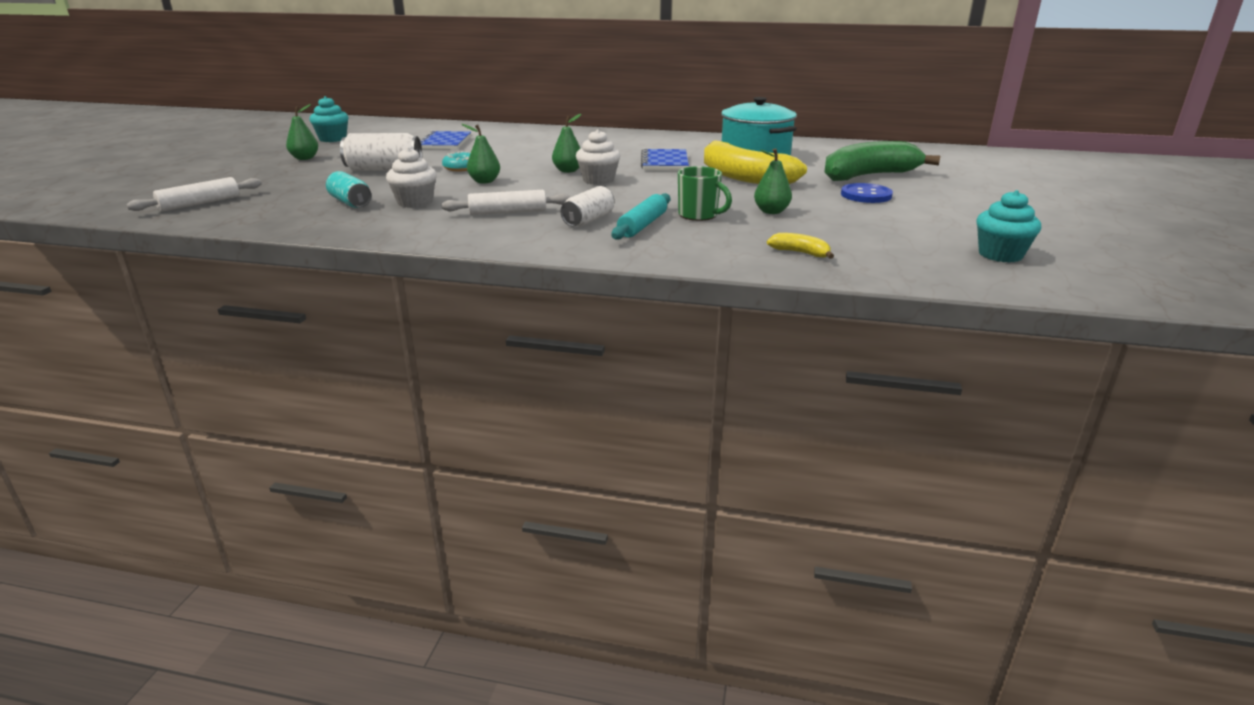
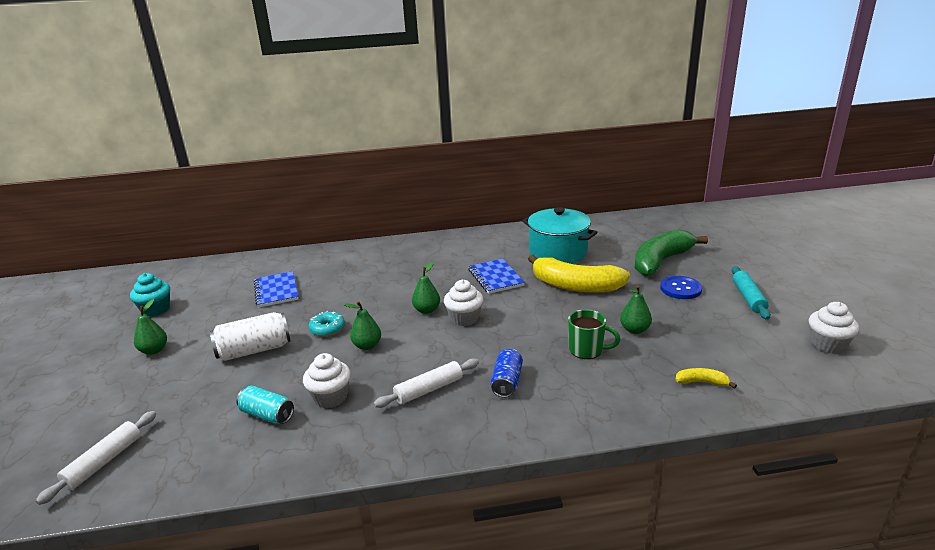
camera: 20 degrees left, 0 degrees up
white can [560,186,615,227] -> blue can [491,348,523,398]
turquoise rolling pin [612,193,670,240] -> turquoise rolling pin moved to [732,266,771,320]
turquoise cupcake [976,190,1041,262] -> white cupcake [809,302,859,354]

